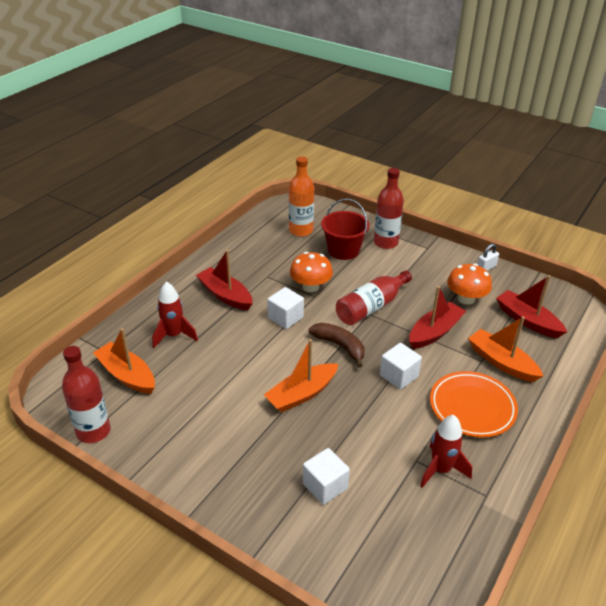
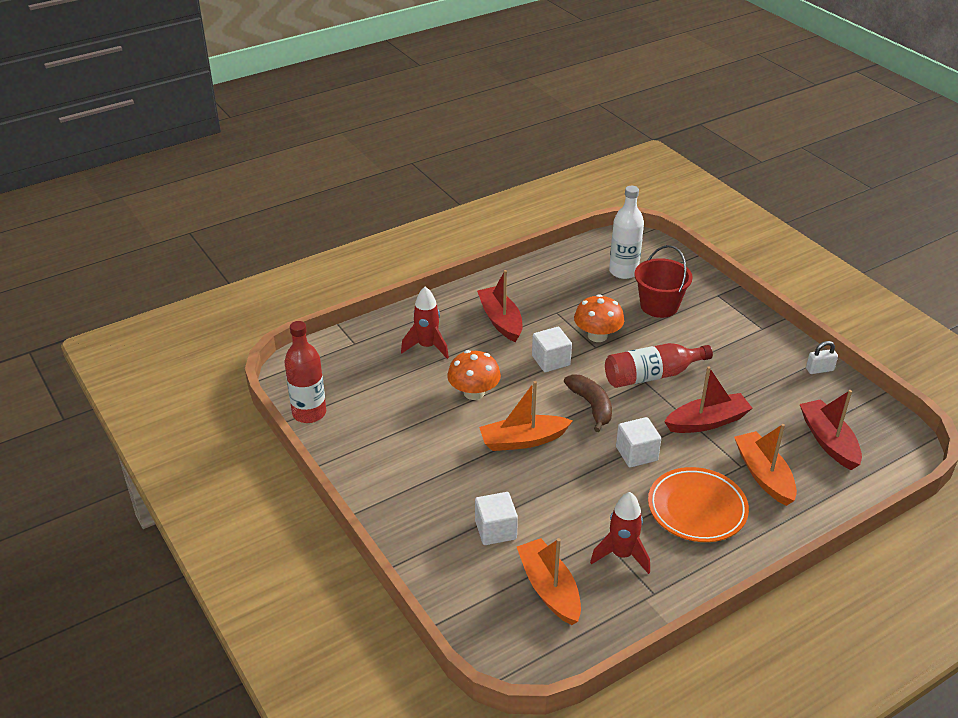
camera: 25 degrees right, 0 degrees up
orange boat [93,328,155,394] -> orange boat moved to [517,538,581,625]
orange bottle [289,156,314,237] -> white bottle [609,186,644,279]
red bottle [374,168,404,249] -> none
orange mushroom [447,263,492,305] -> orange mushroom moved to [447,350,501,400]

